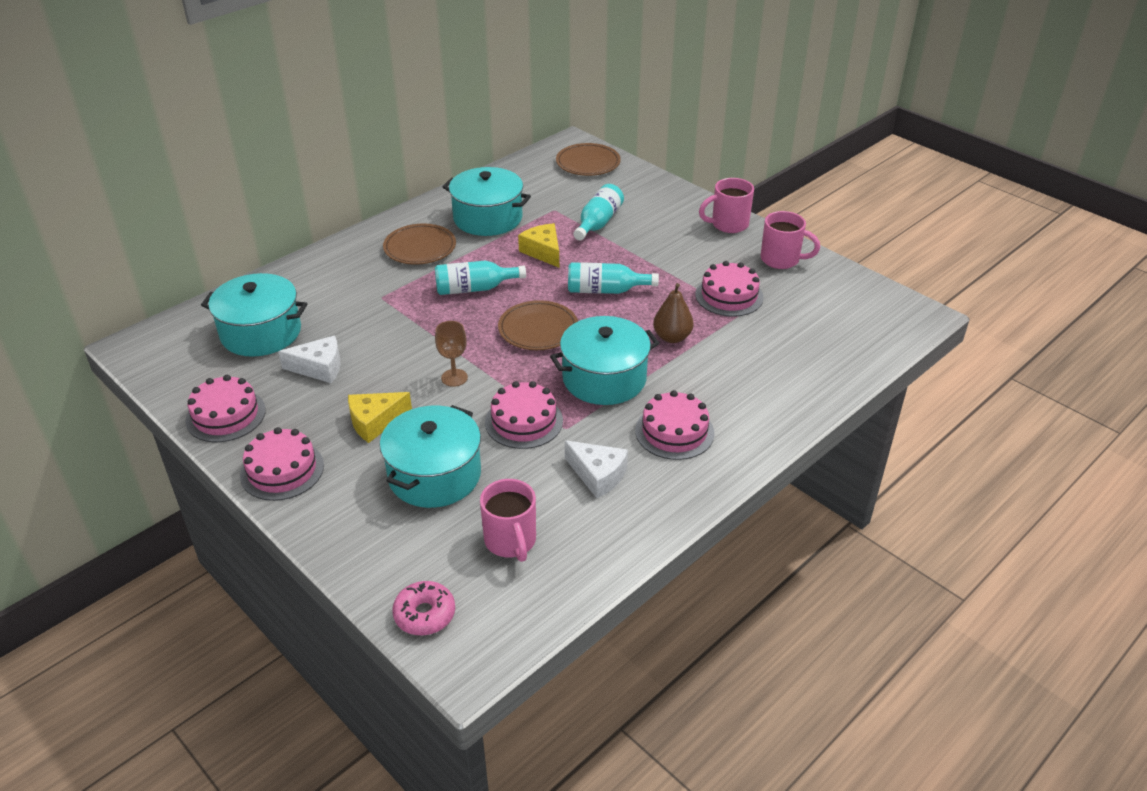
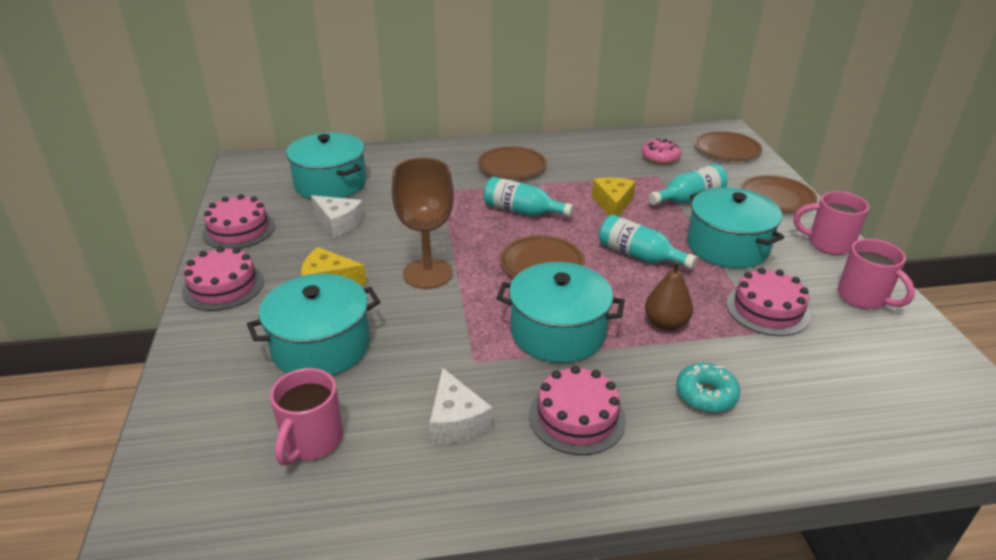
camera: 35 degrees right, 5 degrees down
pink donut [392,581,455,635] -> pink donut moved to [642,138,681,164]
brown goblet [435,321,468,387] -> brown goblet [392,158,454,289], size x1.84
turquoise pot [443,167,531,236] -> turquoise pot moved to [687,187,784,268]
pink cake [485,381,563,449] -> none
none -> turquoise donut [676,363,740,413]
none -> brown plate [740,175,817,213]

